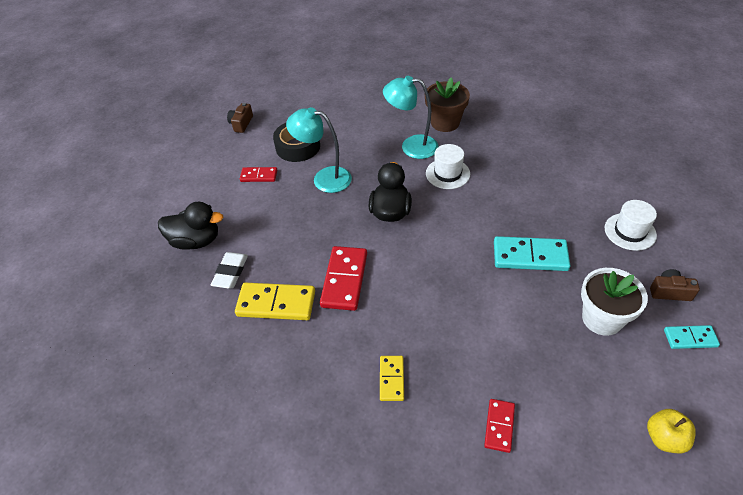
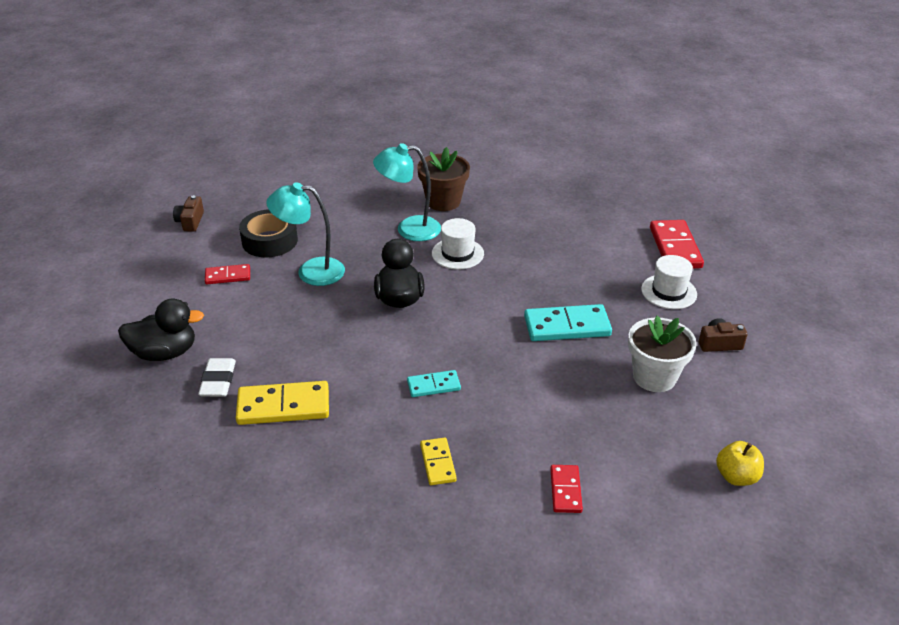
camera: 15 degrees left, 10 degrees down
red domino [320,246,367,311] -> red domino moved to [650,220,704,269]
turquoise domino [664,325,720,349] -> turquoise domino moved to [407,370,461,397]

